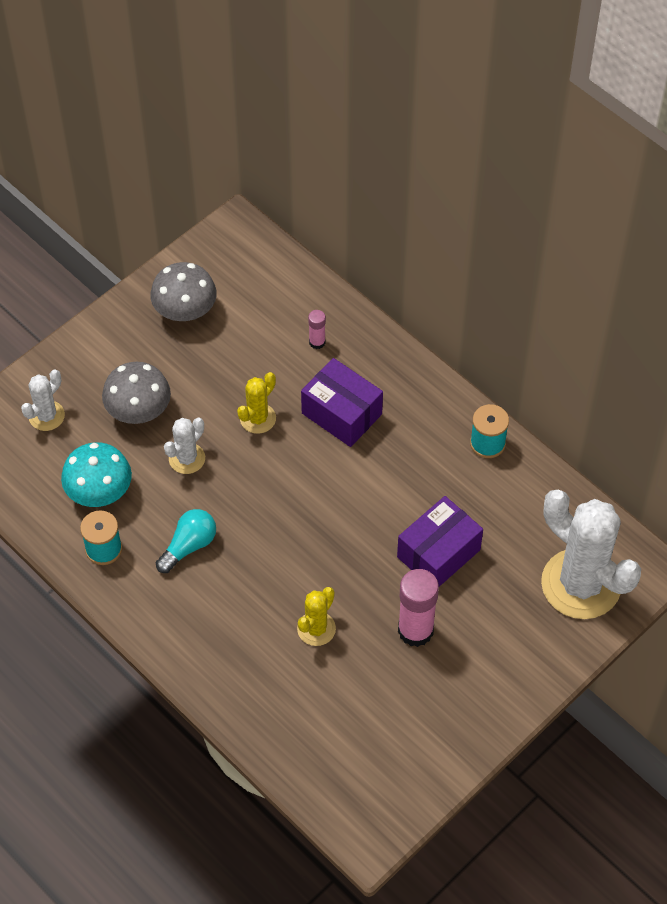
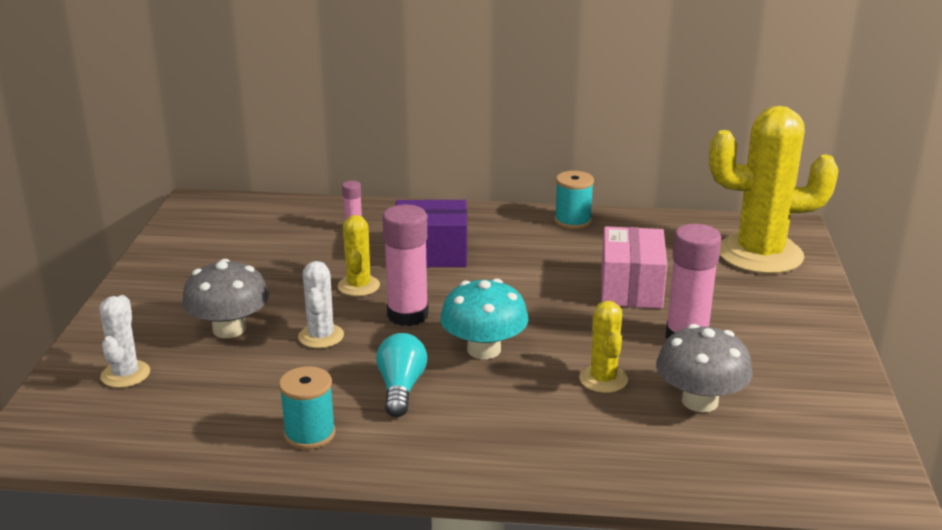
camera: 40 degrees left, 30 degrees down
turquoise mushroom [61,442,132,507] -> turquoise mushroom moved to [440,278,528,359]
grey mushroom [150,262,217,321] -> grey mushroom moved to [656,324,753,412]
purple box [397,496,483,587] -> pink box [601,226,667,309]
white cactus [541,490,641,619] -> yellow cactus [709,106,839,274]
none -> pink glue stick [382,205,429,326]

